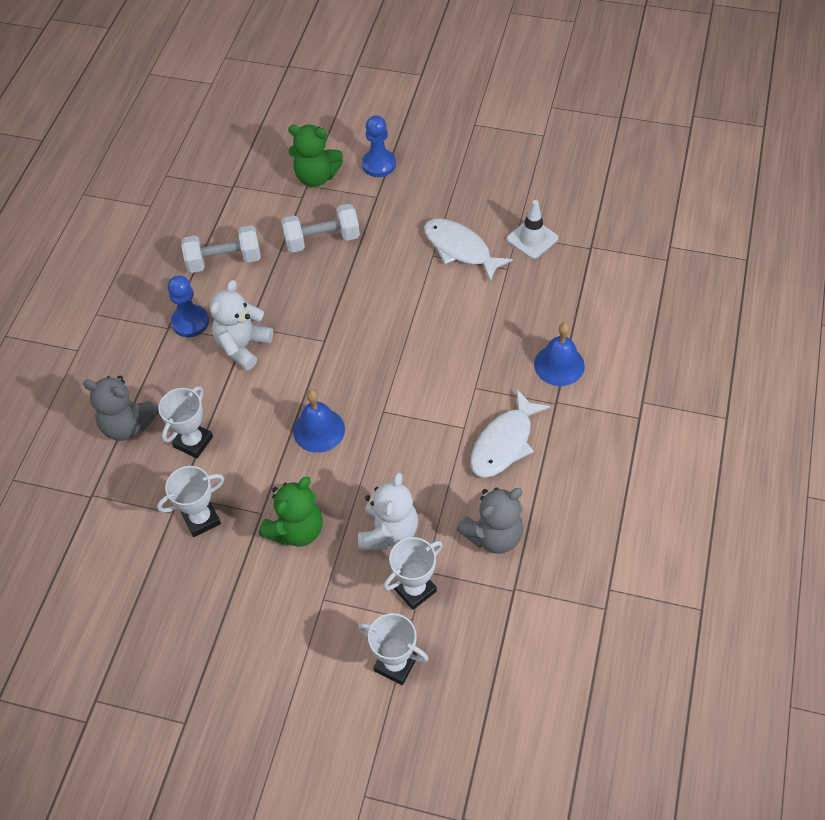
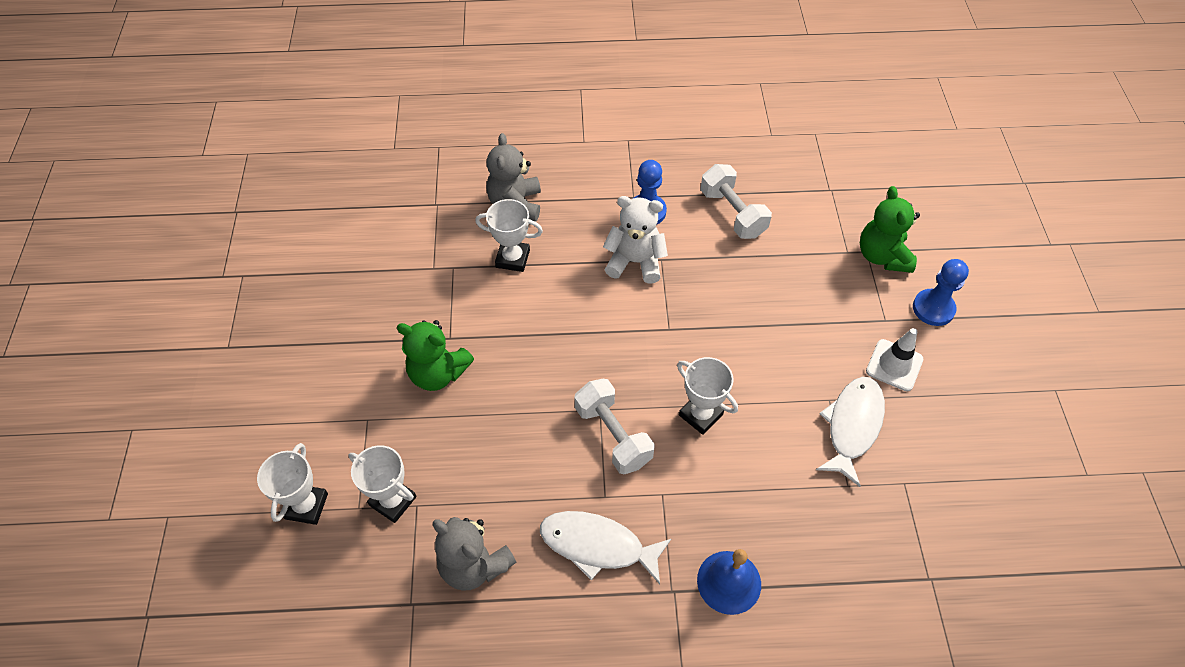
camera: 70 degrees right, 0 degrees up
white trophy [157,466,224,537] -> white trophy moved to [677,357,738,435]
white dumbbell [281,204,360,253] -> white dumbbell moved to [575,379,655,474]
blue bell [293,390,345,453] -> none
white teddy bear [358,472,418,551] -> none
white traffic cone [507,200,558,259] -> white traffic cone moved to [866,328,924,391]

